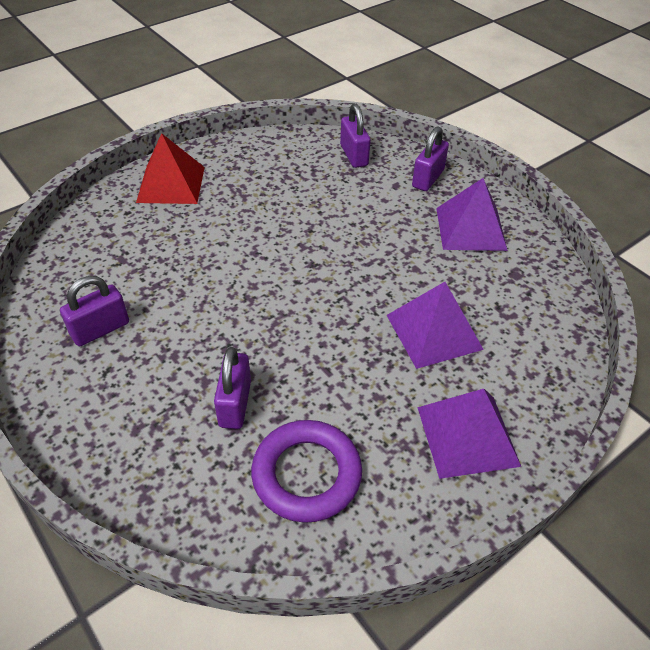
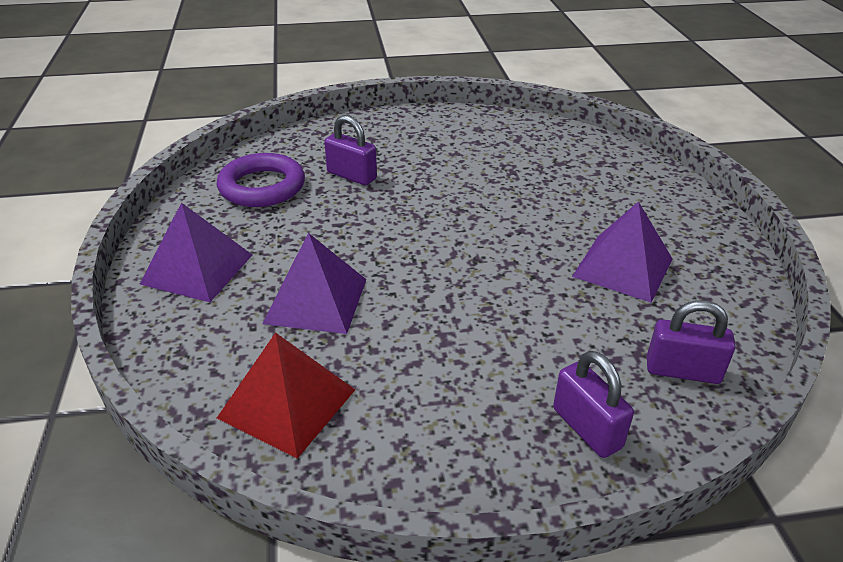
camera: 120 degrees right, 10 degrees down
purple padlock [60,276,129,346] -> none
red pyramid [136,133,205,204] -> red pyramid moved to [217,332,355,459]
purple pyramid [436,178,508,251] -> purple pyramid moved to [572,201,673,303]

